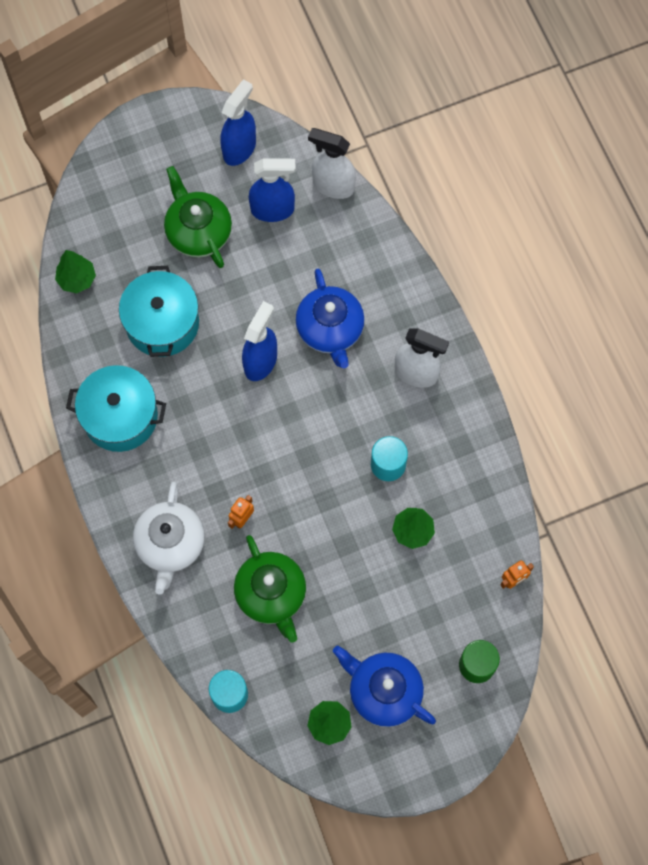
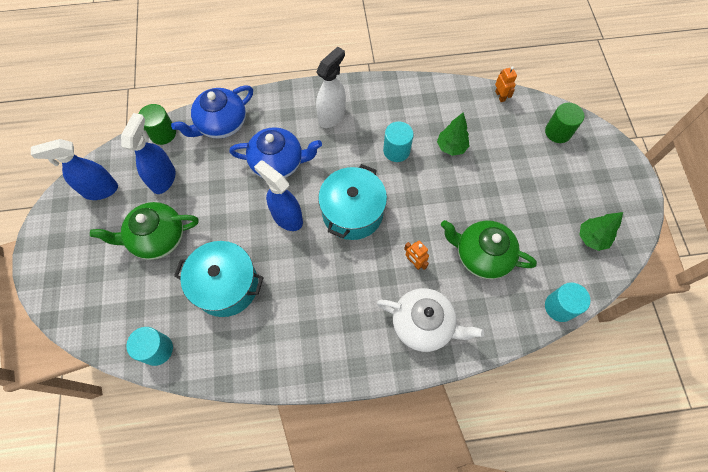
camera: 75 degrees left, 5 degrees down
green tree [55,250,96,293] -> turquoise cylinder [126,327,173,366]
turquoise pot [66,365,166,452] -> turquoise pot moved to [318,164,387,240]
blue spray bottle [220,79,256,166] -> blue spray bottle turned 60 degrees counterclockwise [31,139,118,200]
green teapot [234,535,306,643] -> green teapot turned 150 degrees counterclockwise [441,220,537,279]
white spray bottle [308,128,356,199] -> green cylinder [138,104,176,145]
blue teapot [333,646,436,727] -> blue teapot moved to [171,85,253,139]

